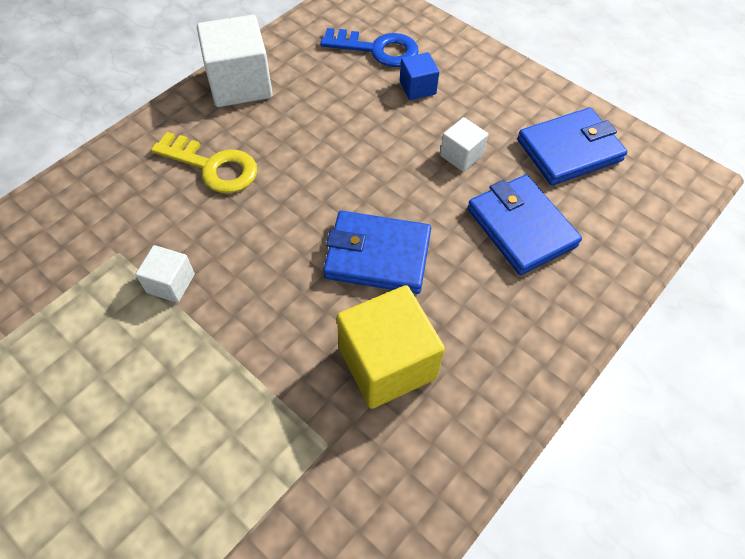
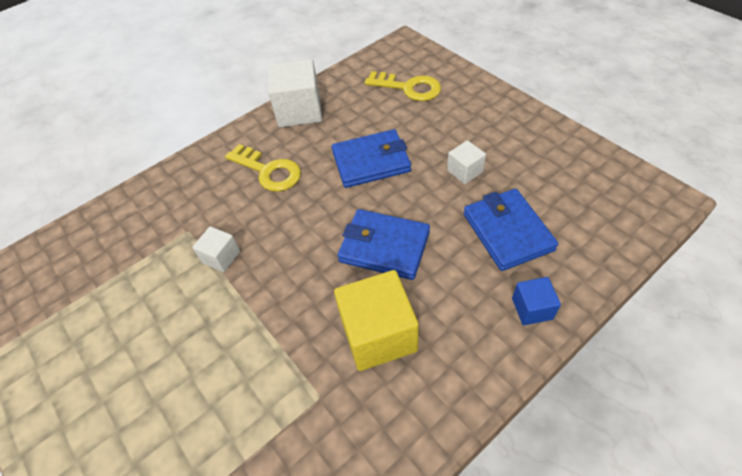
camera: 15 degrees right, 5 degrees down
blue key [320,28,419,67] -> yellow key [365,71,441,101]
blue cube [400,52,439,100] -> blue cube moved to [512,277,561,325]
blue wallet [517,107,628,185] -> blue wallet moved to [332,129,411,188]

